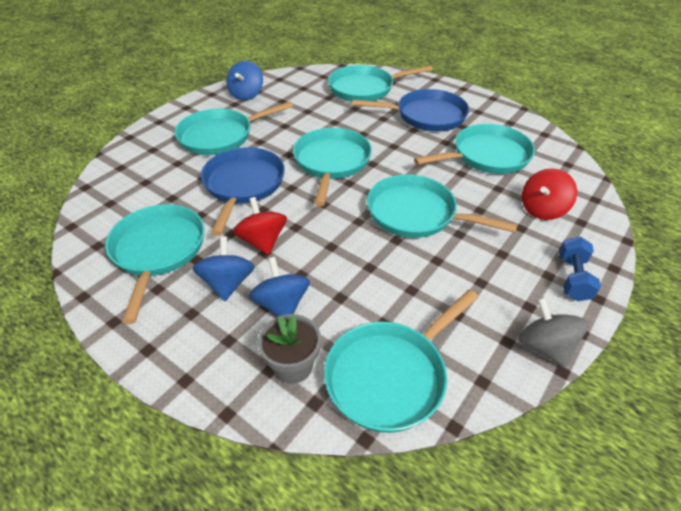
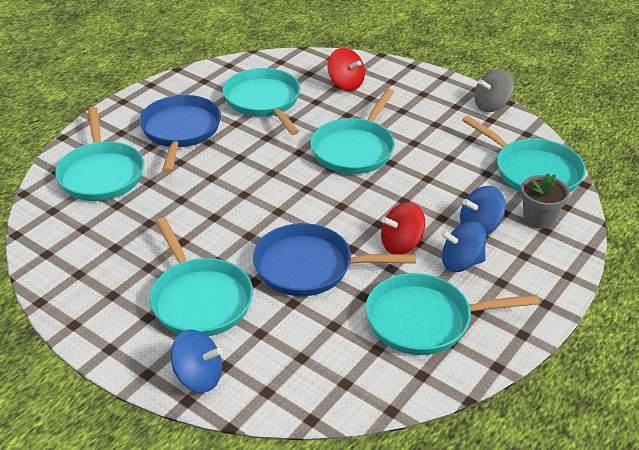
camera: 90 degrees left, 5 degrees down
blue spinning top [227,61,263,100] -> blue spinning top moved to [171,330,223,393]
turquoise pan [293,128,372,206] -> none
blue dumbbell [559,236,601,301] -> none

